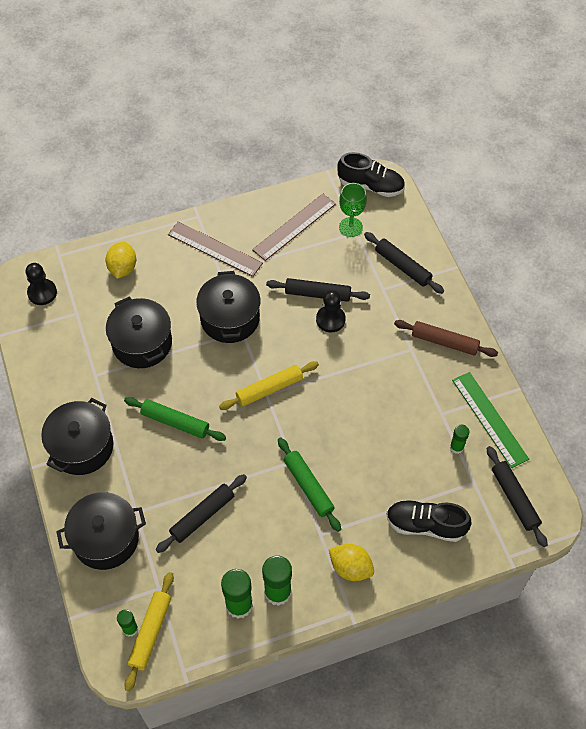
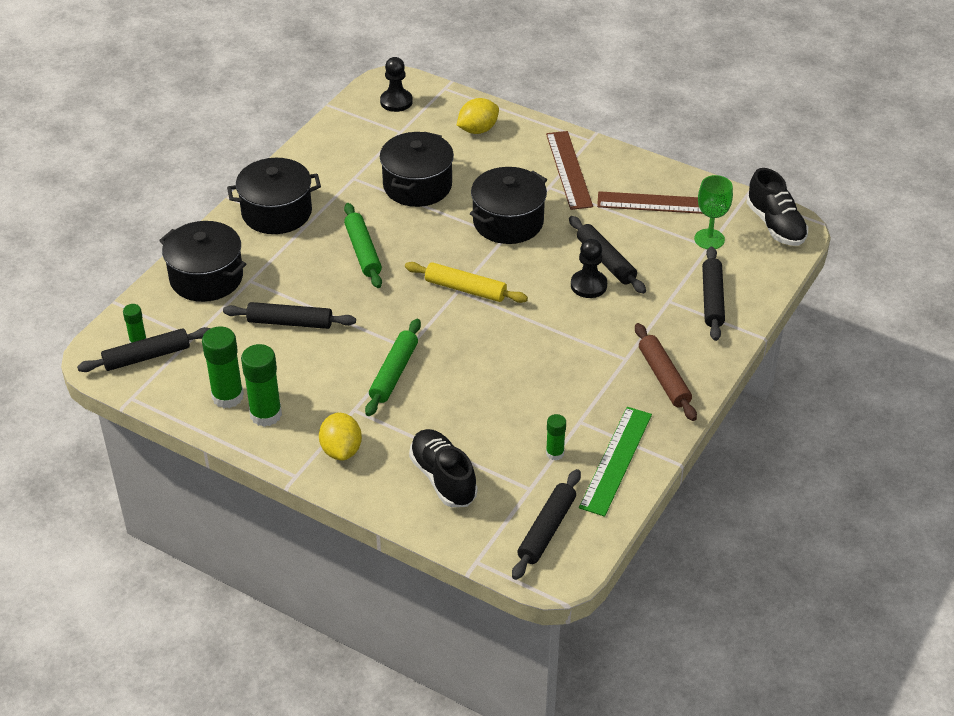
camera: 50 degrees right, 15 degrees down
yellow rolling pin [125,572,174,691] -> black rolling pin [77,327,211,372]

